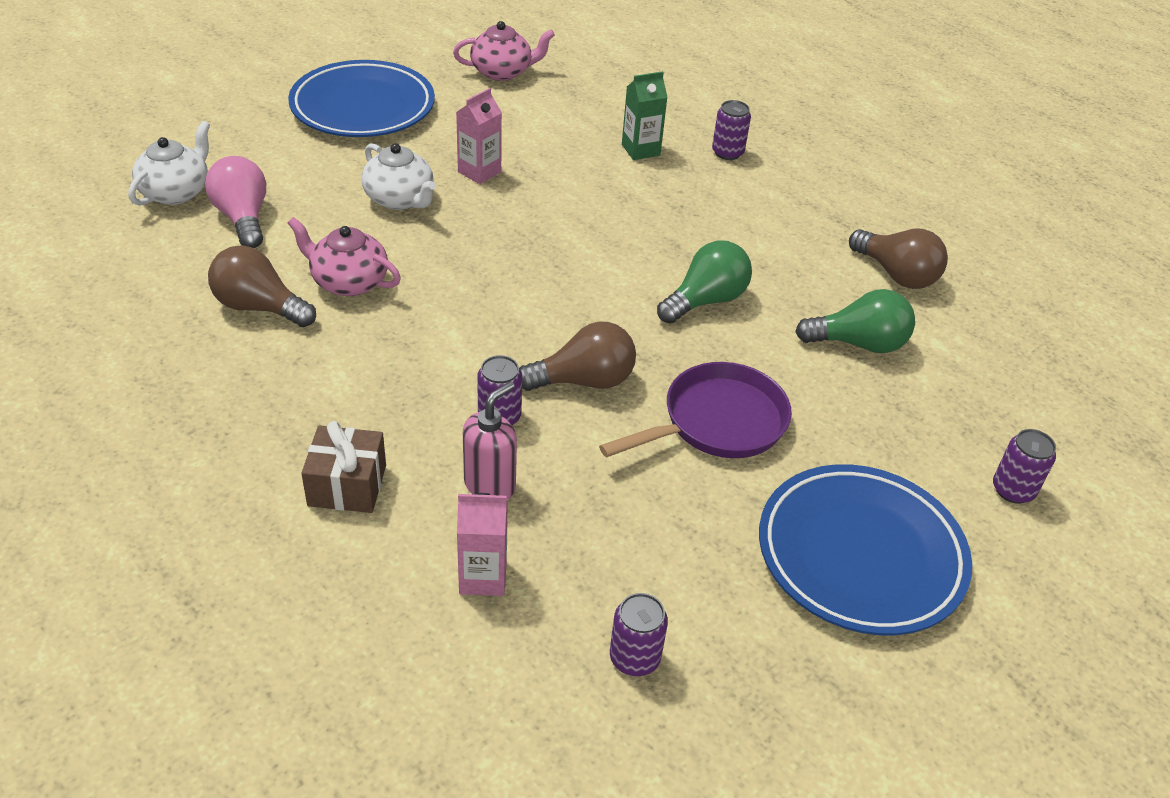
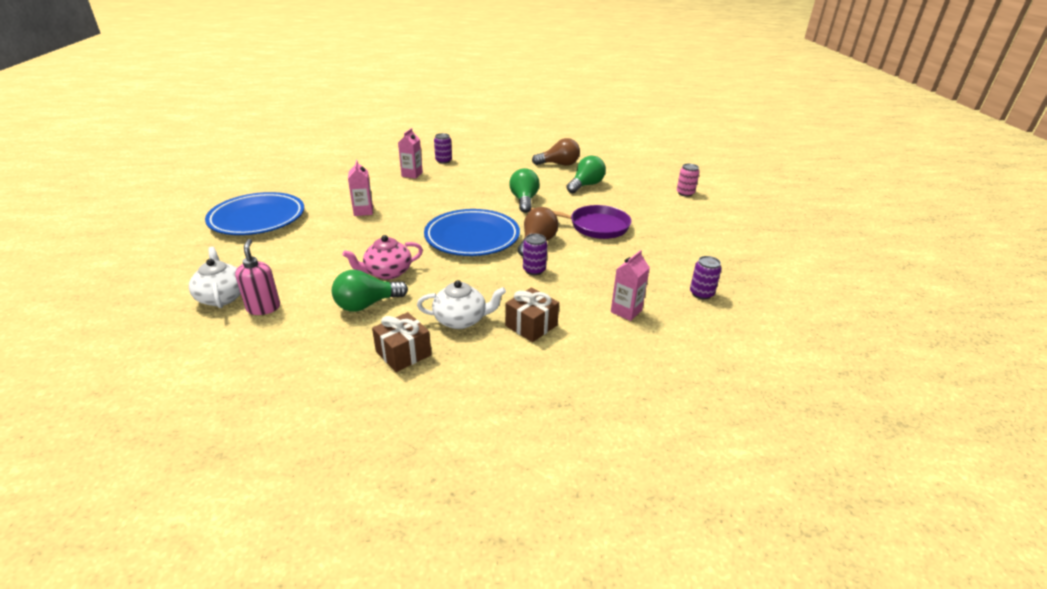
camera: 50 degrees left, 10 degrees down
pink light bulb [205,156,266,248] -> none
brown light bulb [208,245,316,327] -> green light bulb [332,270,408,311]
white teapot [362,143,436,210] -> white teapot moved to [417,280,506,329]
pink teapot [453,21,555,81] -> none
pink soap dispenser [463,381,517,499] -> pink soap dispenser moved to [235,239,280,315]
purple pan [599,362,792,458] -> purple pan turned 90 degrees clockwise [531,205,631,239]
green carton [622,71,668,160] -> pink carton [398,128,423,179]
blue plate [759,464,972,635] -> blue plate moved to [424,209,520,256]
purple can [993,429,1056,504] -> pink can [677,164,699,197]
none -> brown gift [372,312,431,372]

